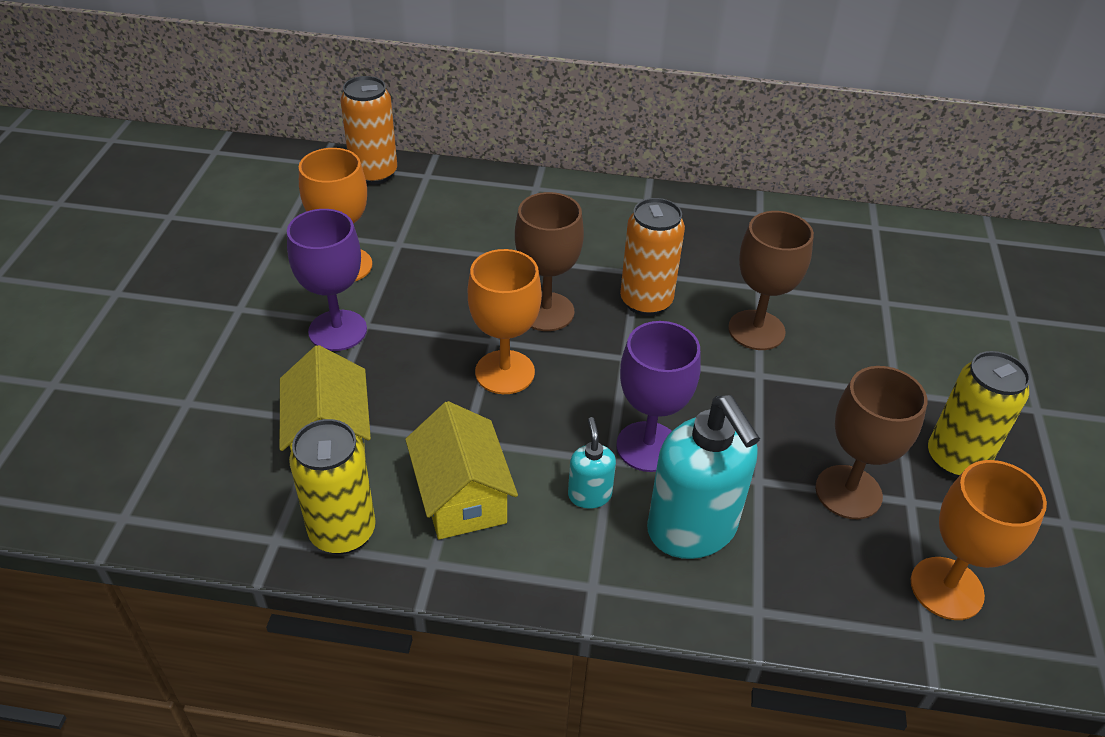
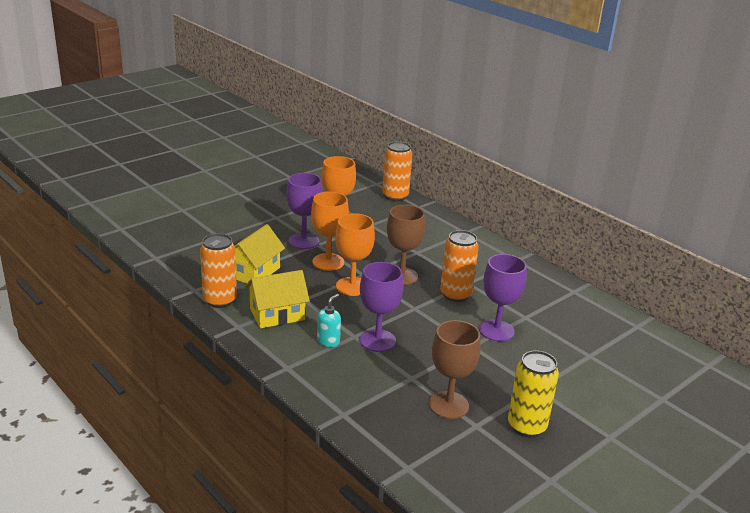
camera: 40 degrees right, 15 degrees down
yellow can [289,419,376,554] -> orange can [200,233,237,308]
yellow house [405,401,518,539] -> yellow house turned 45 degrees clockwise [246,270,310,328]
turquoise soap dispenser [647,395,760,559] -> none
brown goblet [728,211,814,350] -> purple goblet [479,254,527,342]
orange goblet [911,460,1047,620] -> orange goblet moved to [311,191,349,271]

